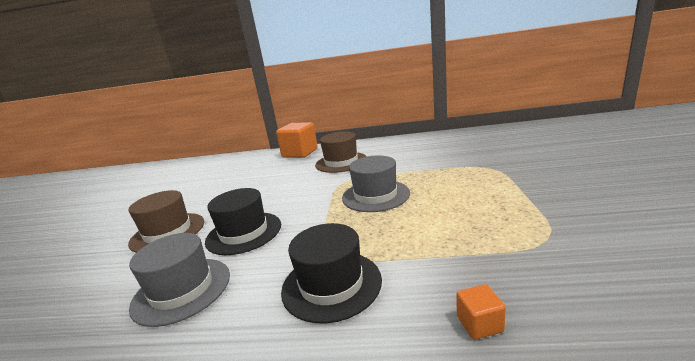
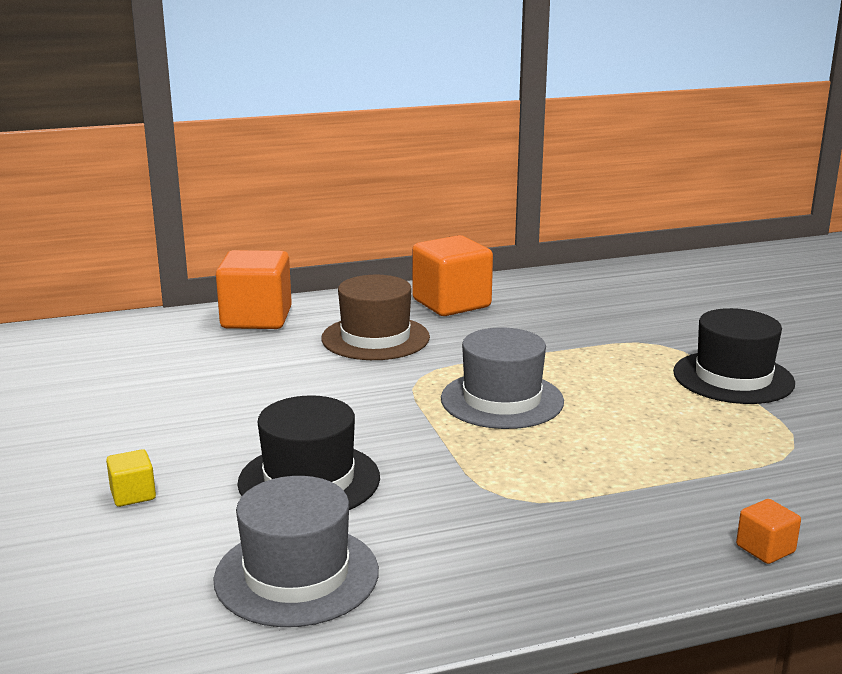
camera: 25 degrees left, 0 degrees up
brown hat [128,190,204,253] -> yellow cube [106,449,156,507]
black hat [281,223,382,323] -> black hat moved to [673,308,795,404]
none -> orange cube [412,235,493,316]

